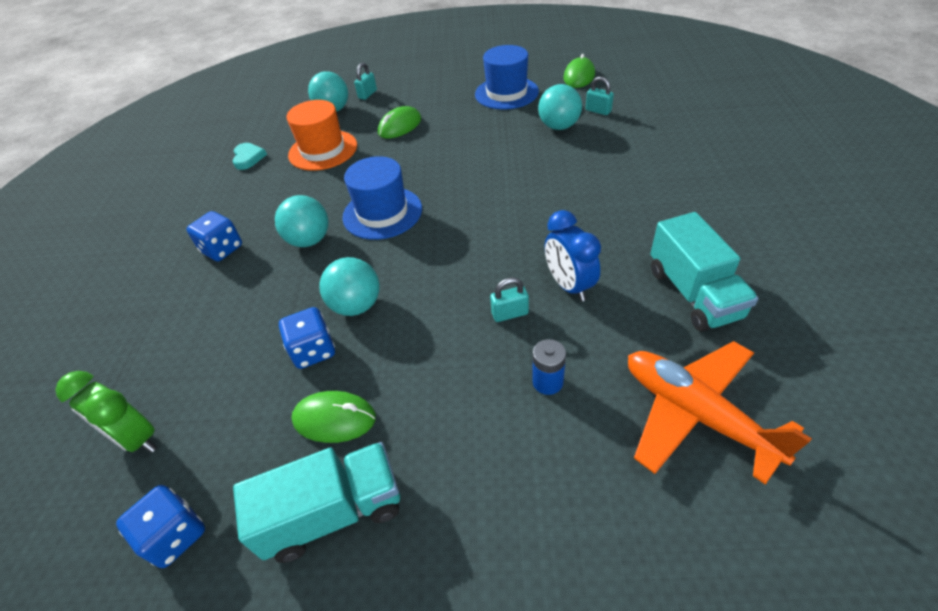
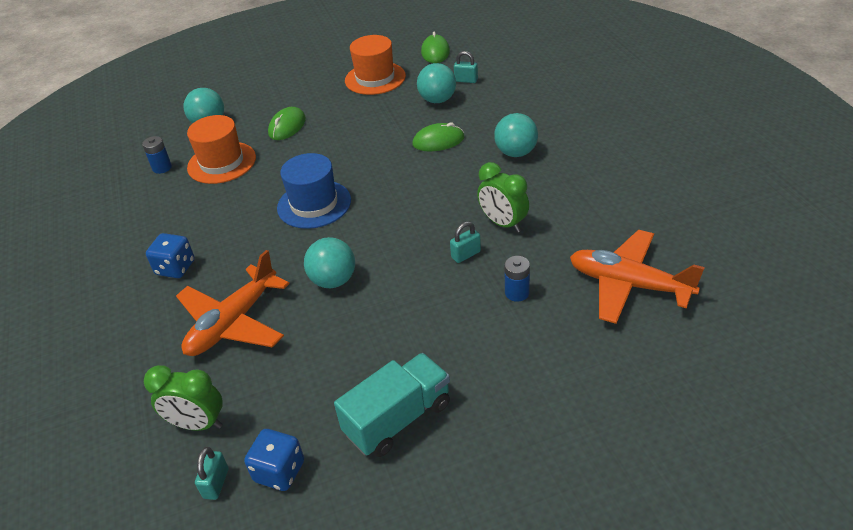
camera: 20 degrees left, 5 degrees down
turquoise heart [232,143,267,170] -> none
turquoise ball [275,195,329,247] -> turquoise ball moved to [494,113,538,157]
blue dice [279,307,335,369] -> none
green mouse [291,391,376,443] -> green mouse moved to [413,122,464,151]
turquoise padlock [354,62,377,100] -> turquoise padlock moved to [195,447,229,500]
blue hat [475,45,539,110] -> orange hat [345,35,406,95]
blue clock [545,210,601,301] -> green clock [477,162,529,232]
turquoise truck [650,212,758,332] -> none
none -> blue battery [142,136,172,174]
none -> orange plane [176,250,290,356]

